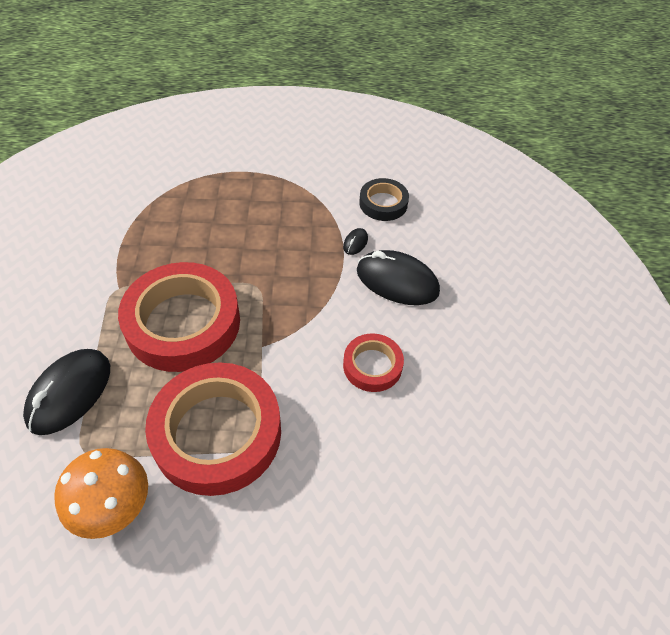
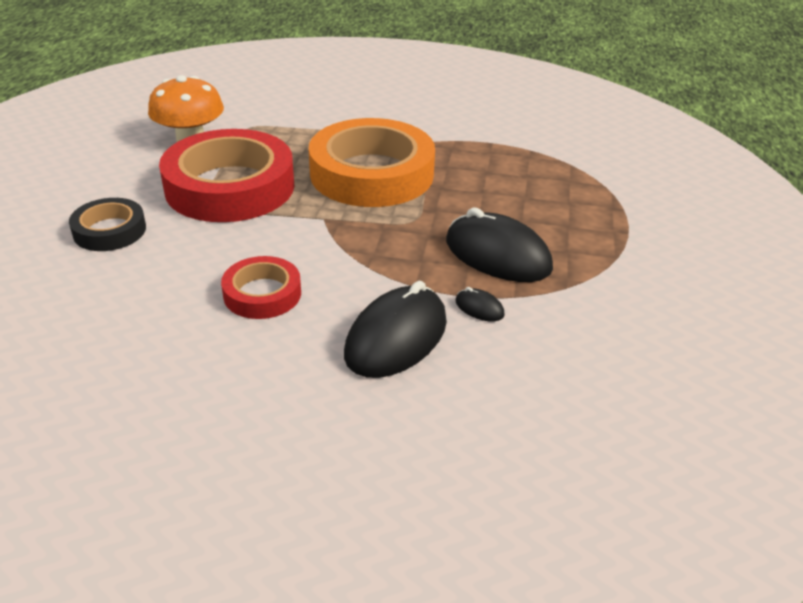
camera: 100 degrees right, 15 degrees down
black mouse [23,349,110,435] -> black mouse moved to [446,207,553,282]
red tape [118,262,240,372] -> orange tape [309,118,435,207]
black tape [359,178,409,221] -> black tape moved to [69,198,146,251]

